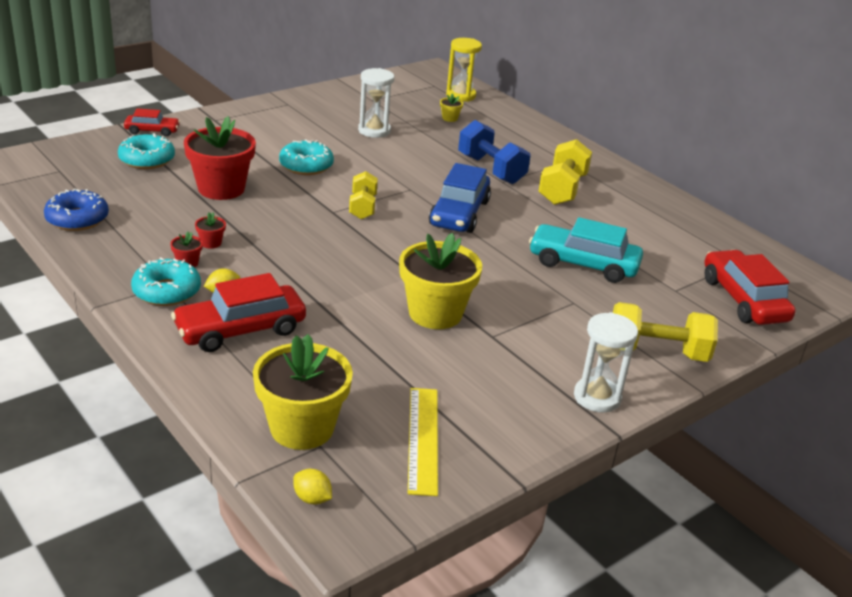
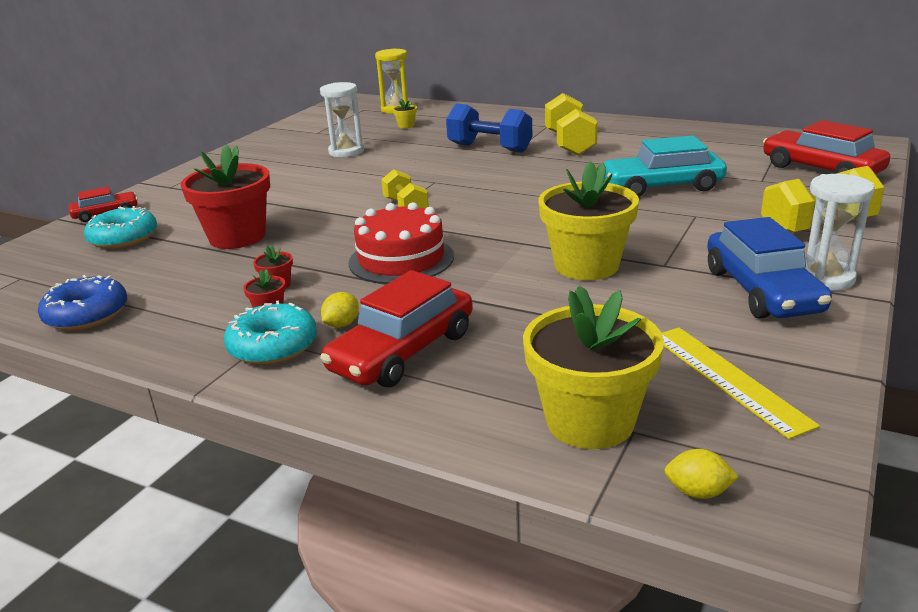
camera: 20 degrees left, 5 degrees down
turquoise donut [279,139,334,175] -> none
blue car [429,163,491,233] -> blue car moved to [707,217,832,319]
none -> red cake [349,202,454,284]

